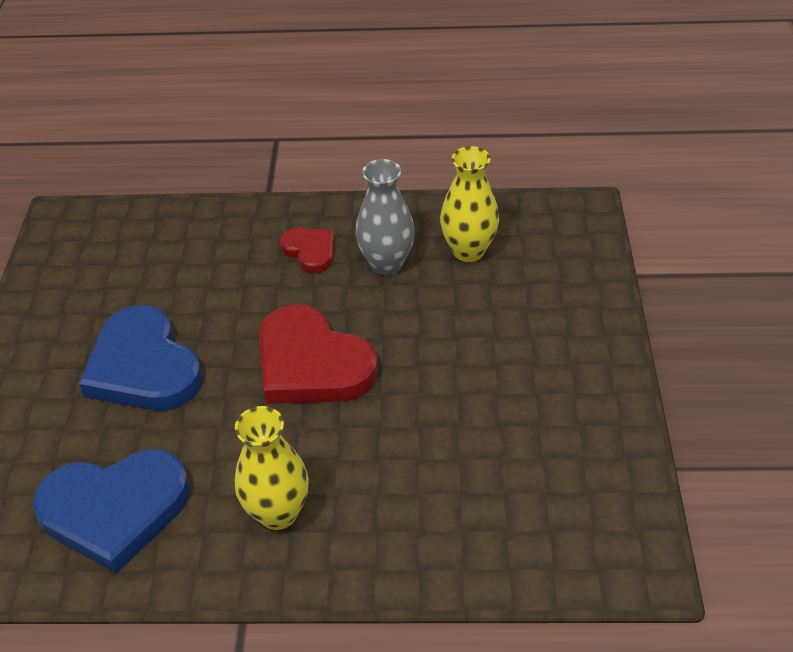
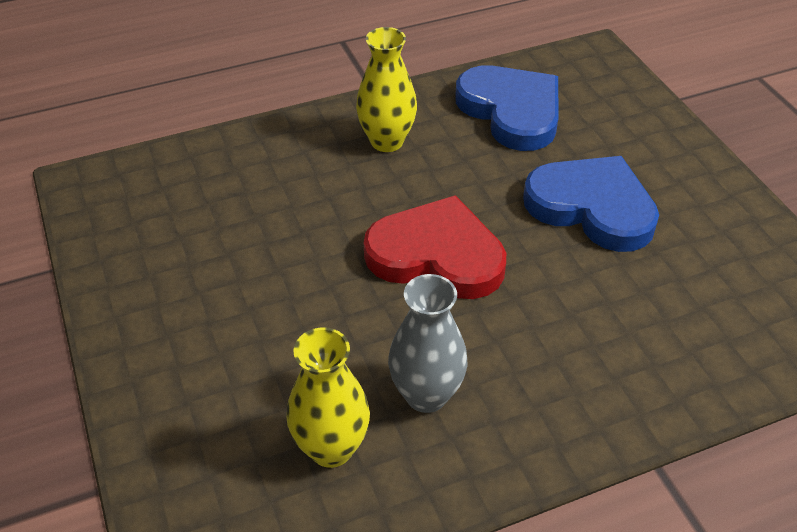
camera: 155 degrees right, 0 degrees up
blue heart [33,449,190,573] -> blue heart turned 90 degrees clockwise [455,65,558,151]
red heart [280,228,334,273] -> none

